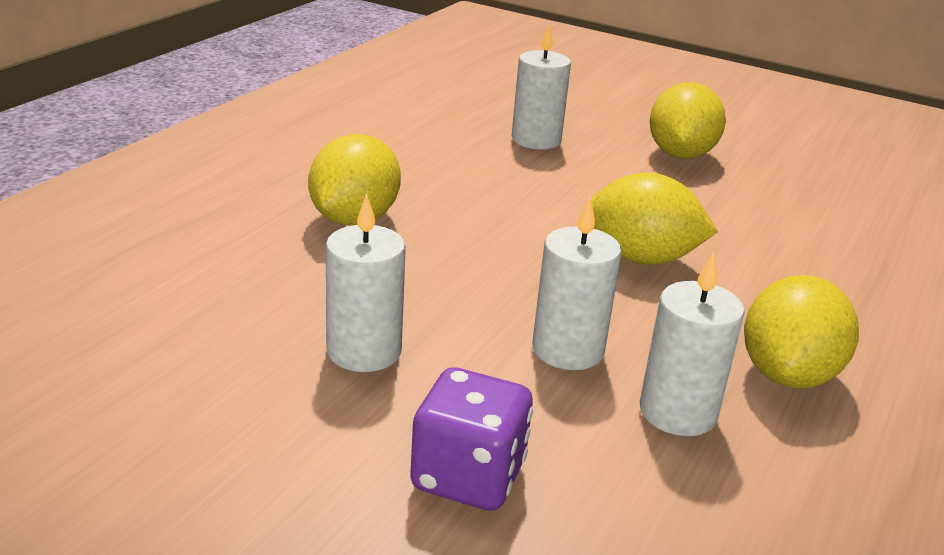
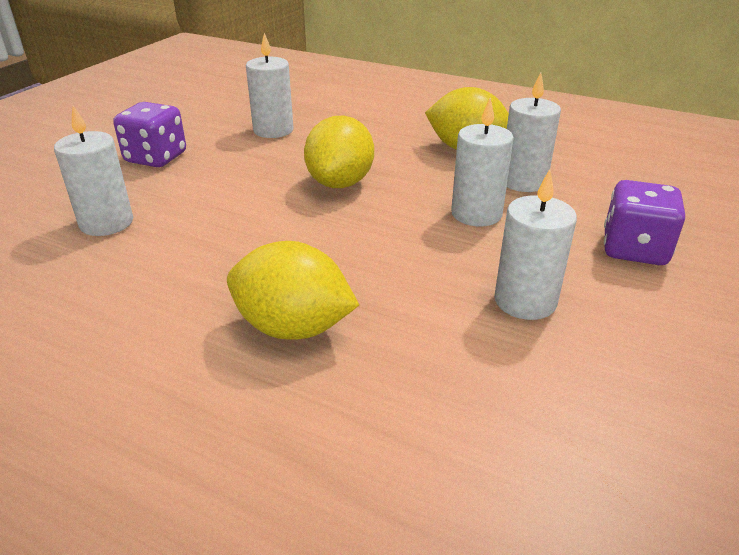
camera: 90 degrees left, 5 degrees up
yellow lemon [650,82,726,159] -> purple dice [113,102,186,167]
none -> white candle [246,33,293,138]

